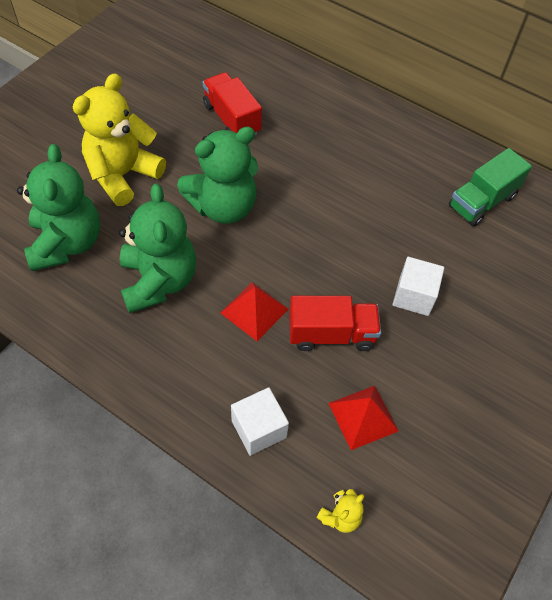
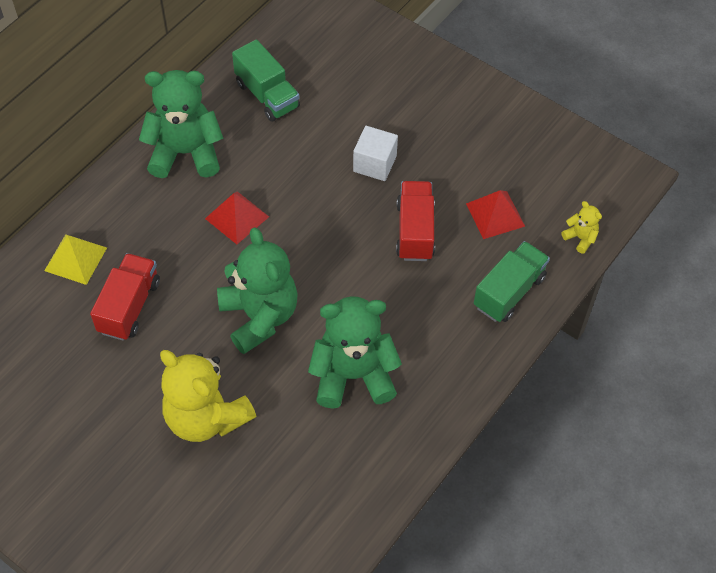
camera: 85 degrees left, 0 degrees up
green teddy bear [17,144,100,271] -> green teddy bear moved to [139,70,223,178]
red truck [203,72,262,135] -> red truck turned 135 degrees clockwise [90,253,160,341]
red pyramid [221,282,288,341] -> red pyramid moved to [205,191,269,244]
white cube [231,387,289,456] -> green truck [474,241,550,322]
none -> yellow pyramid [44,234,107,285]

